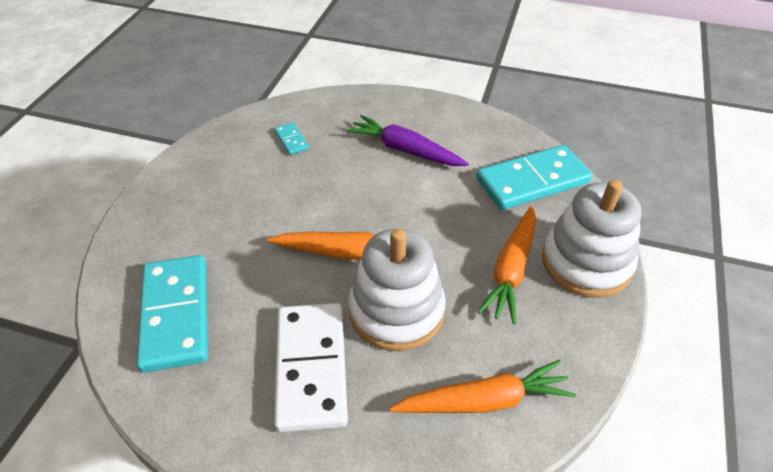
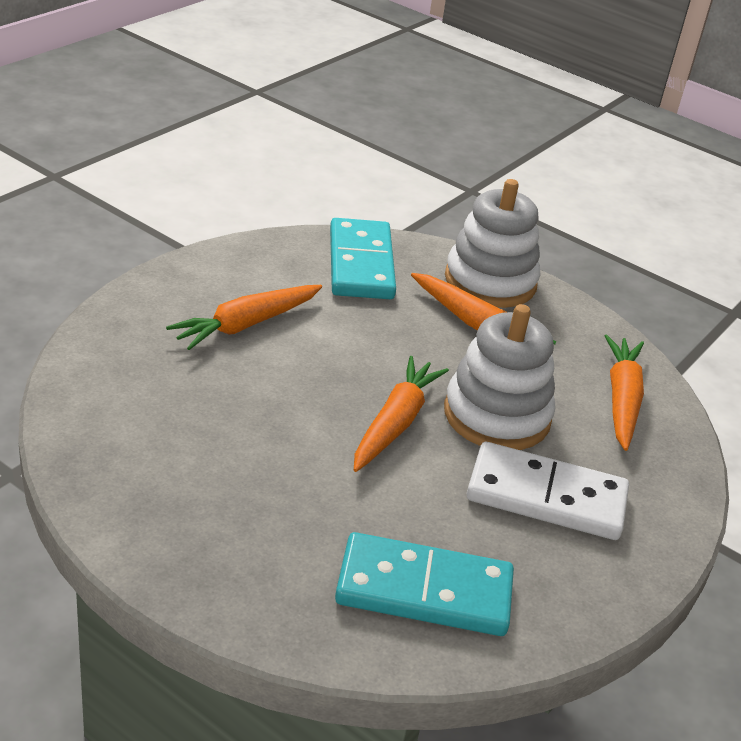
camera: 75 degrees left, 10 degrees down
turquoise domino [274,122,309,155] -> none
purple carrot [346,115,469,166] -> orange carrot [166,285,322,350]

